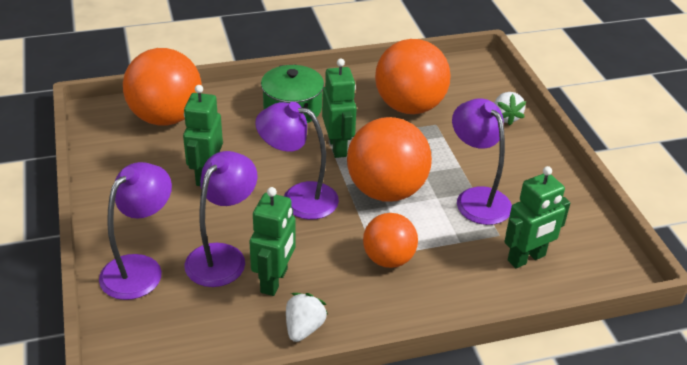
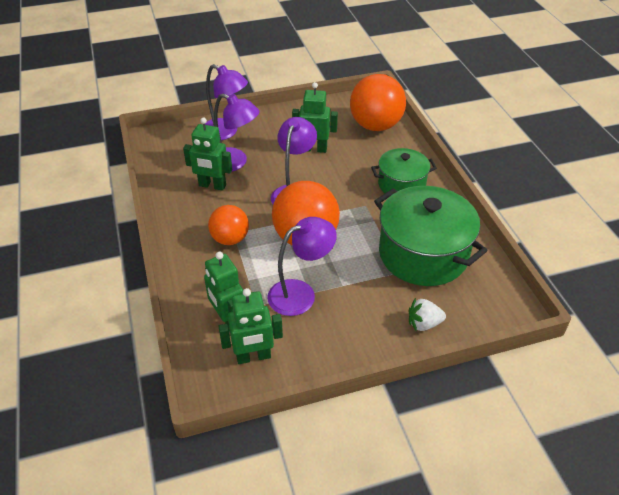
camera: 90 degrees right, 5 degrees up
white strawberry [286,293,328,342] -> none
green robot [322,59,357,158] -> green robot moved to [218,288,283,364]
orange ball [375,39,451,114] -> green pot [374,186,488,286]

